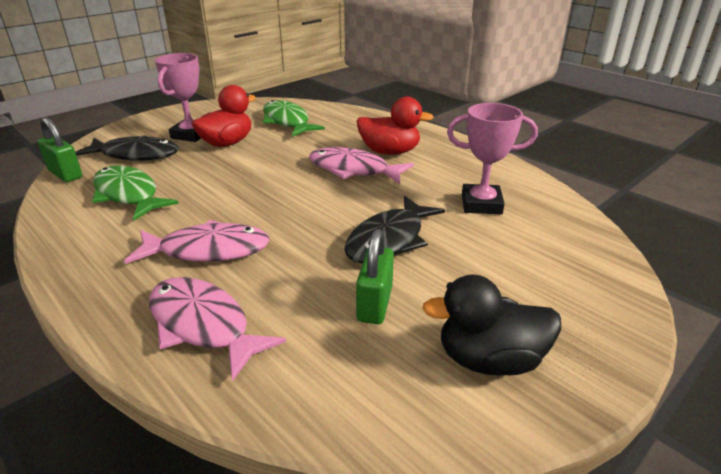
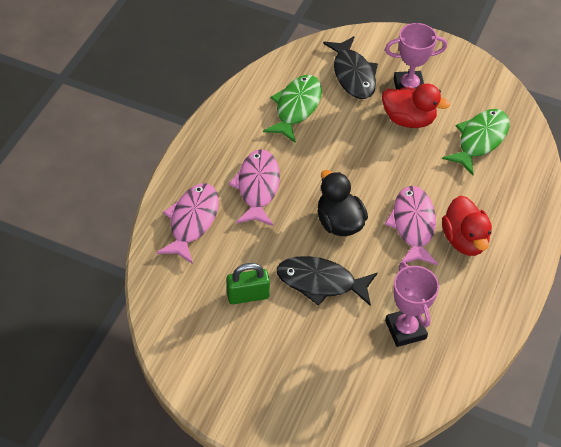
camera: 65 degrees right, 20 degrees up
green padlock [38,117,82,182] -> none
pink fish [124,220,270,264] -> pink fish turned 150 degrees counterclockwise [229,149,280,226]
black duck [422,274,561,376] -> black duck moved to [317,170,368,236]

